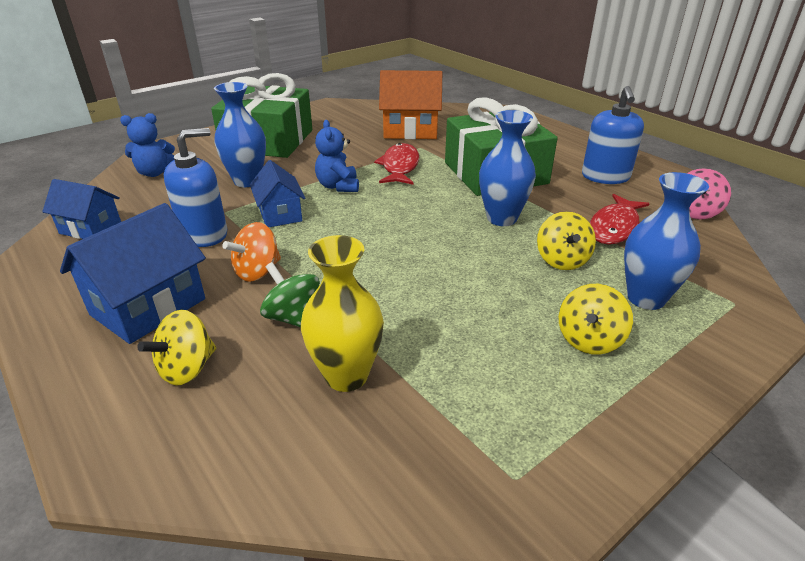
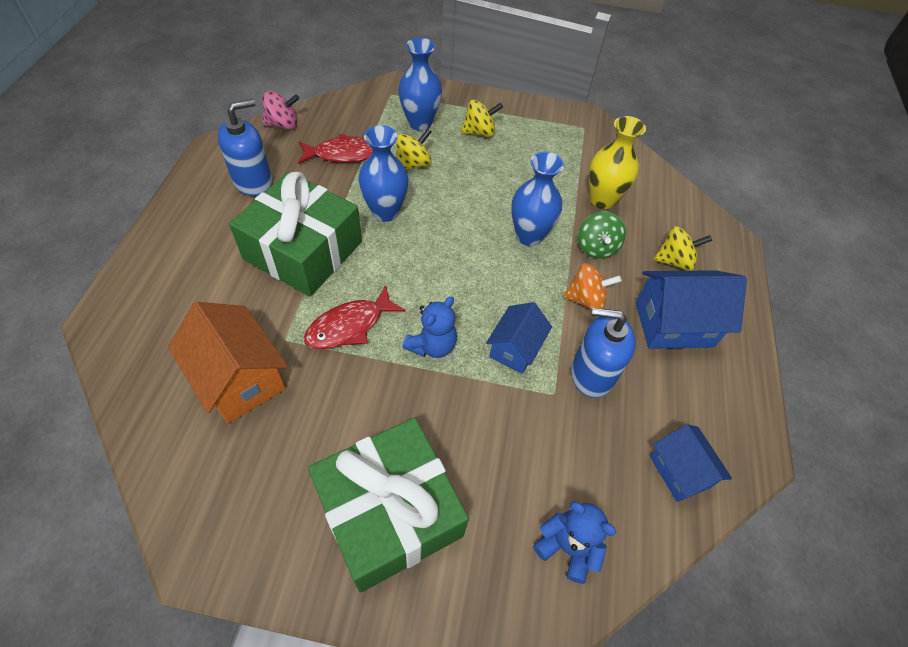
camera: 135 degrees left, 20 degrees up
blue vase [214,82,266,187] -> blue vase moved to [511,152,564,246]

